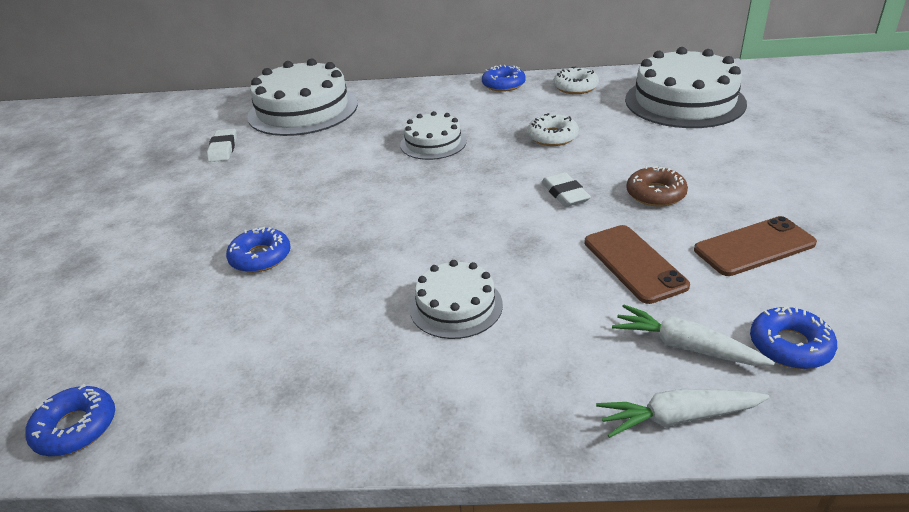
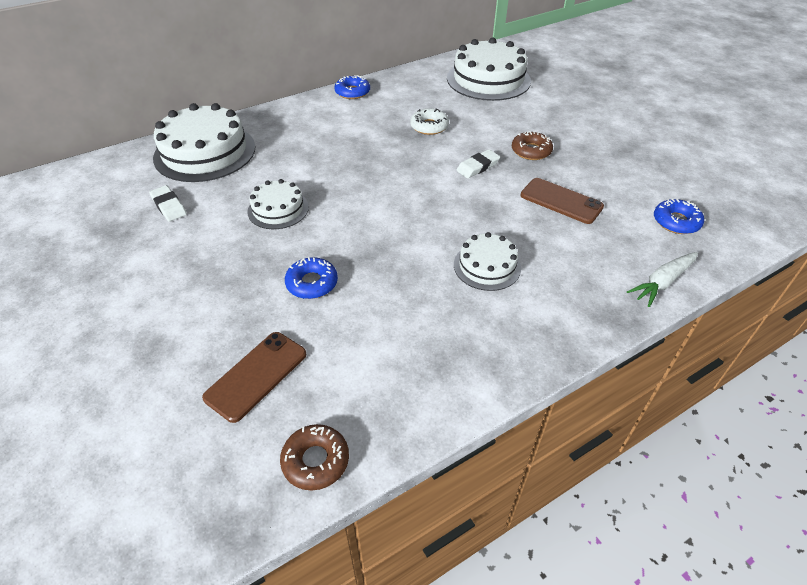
camera: 35 degrees left, 10 degrees up
blue donut [25,384,115,456] -> brown donut [280,424,349,491]
white cake [400,111,467,160] -> white cake moved to [247,179,309,229]
white eraser [541,172,591,207] -> white eraser turned 75 degrees counterclockwise [456,149,500,178]
white donut [553,66,599,94] -> none
white carrot [612,305,775,366] -> none
brown phone [694,216,817,276] -> brown phone moved to [202,332,306,423]

